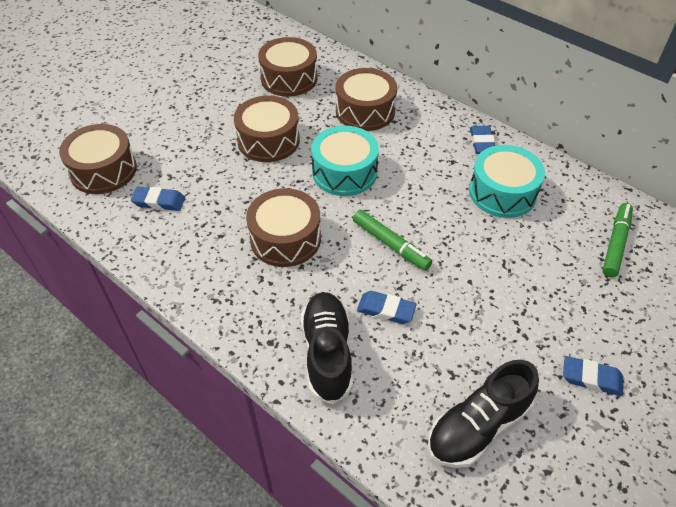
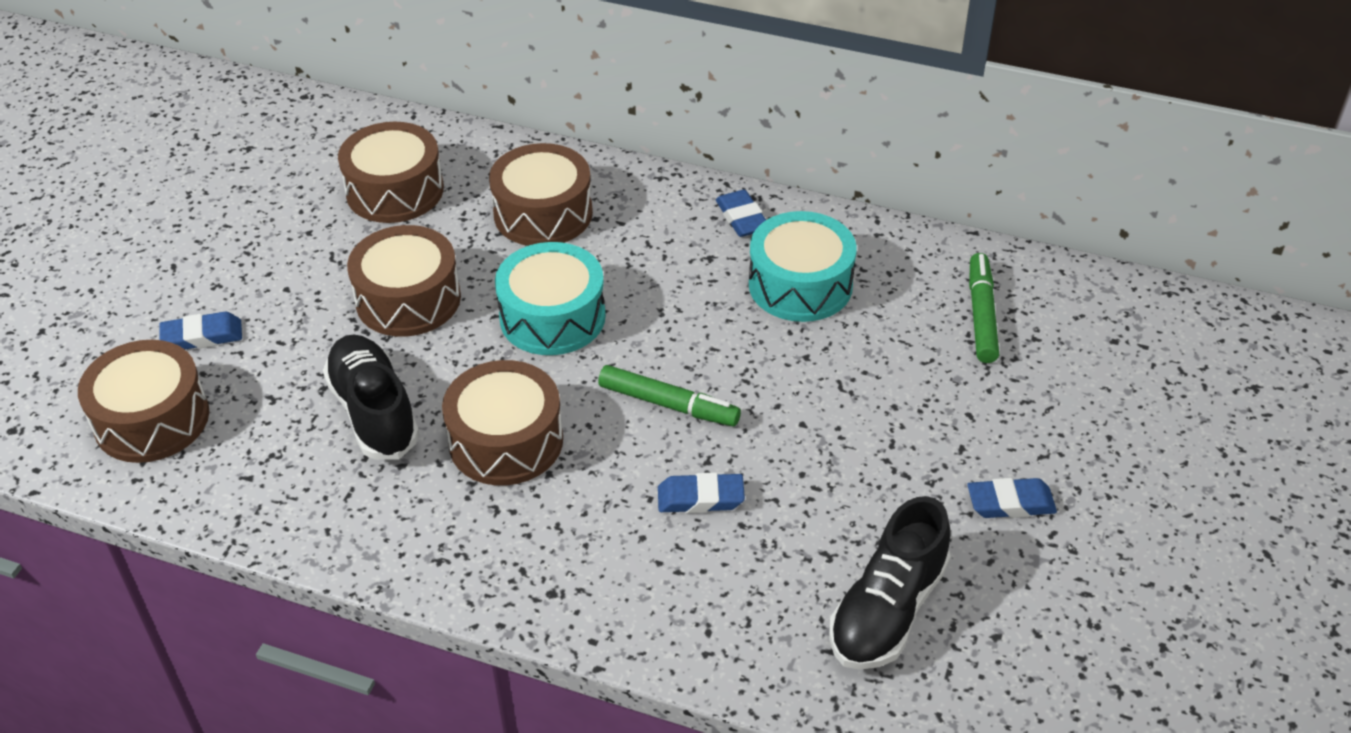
camera: 20 degrees left, 5 degrees down
blue eraser [131,187,185,211] -> blue eraser moved to [159,312,242,349]
black shoe [301,292,353,404] -> black shoe moved to [323,334,420,460]

